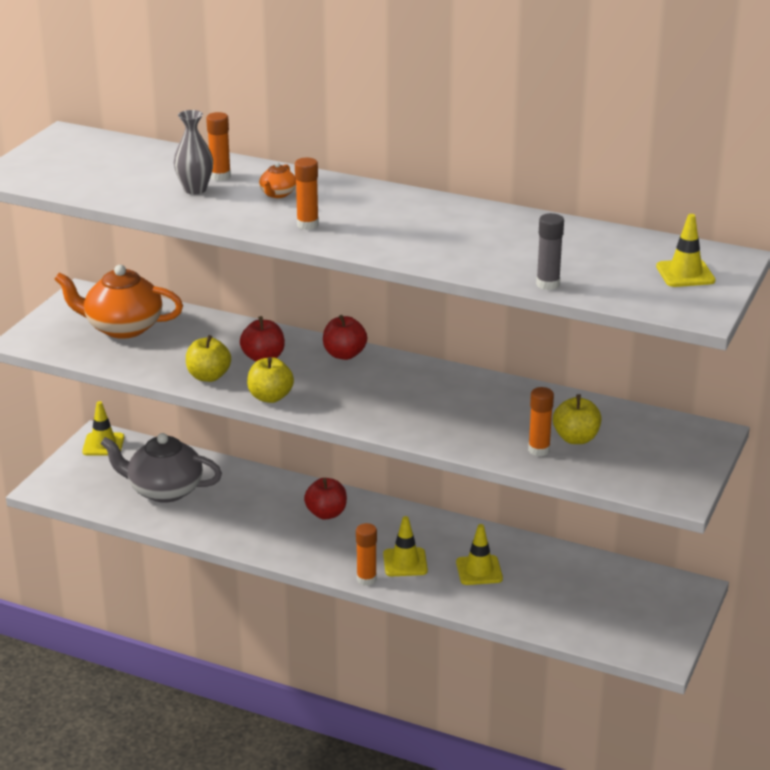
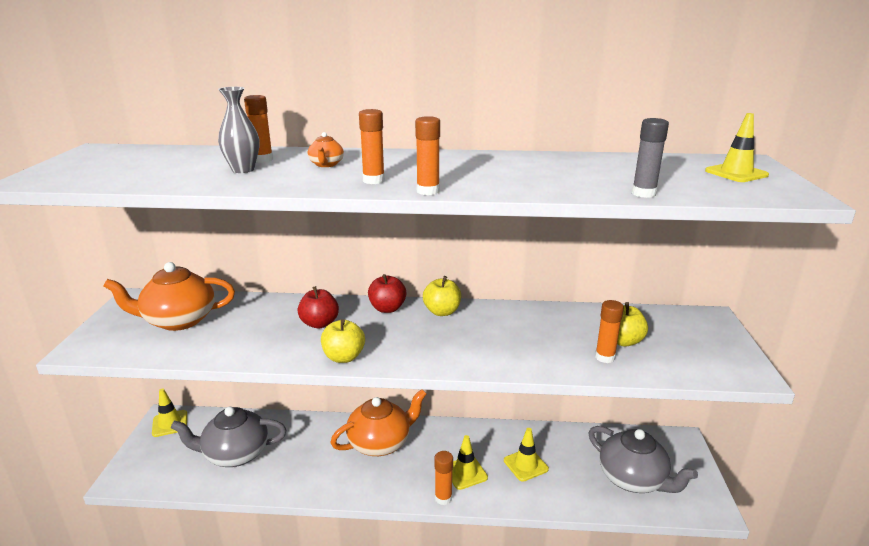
camera: 20 degrees left, 5 degrees down
yellow apple [186,335,231,382] -> yellow apple moved to [423,276,461,316]
red apple [304,478,347,520] -> orange teapot [330,389,426,456]
none -> orange glue stick [415,116,440,195]
none -> grey teapot [588,426,698,493]

